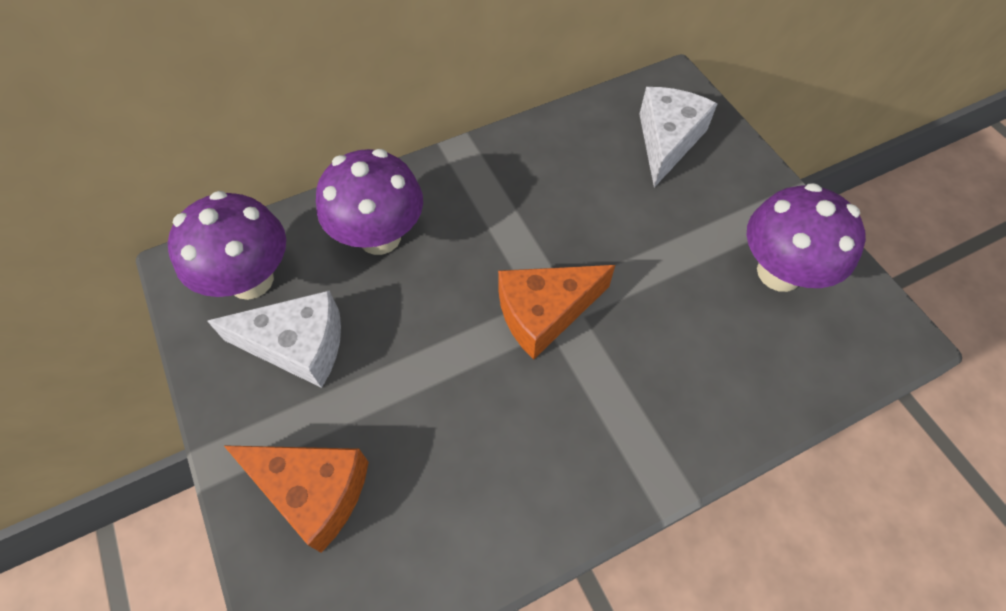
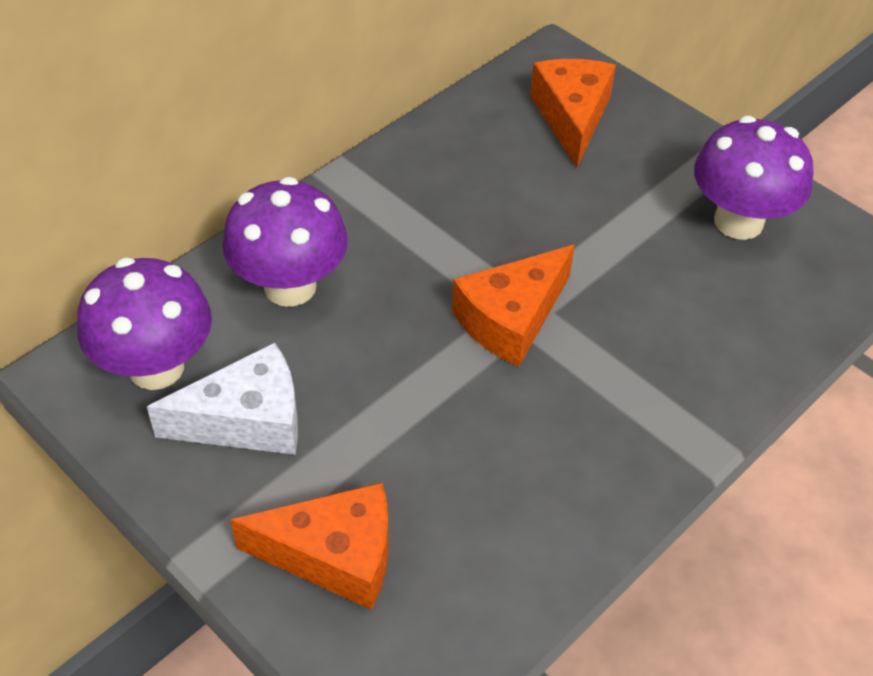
camera: 20 degrees left, 10 degrees down
white cheese [639,87,718,188] -> orange cheese [530,59,616,167]

